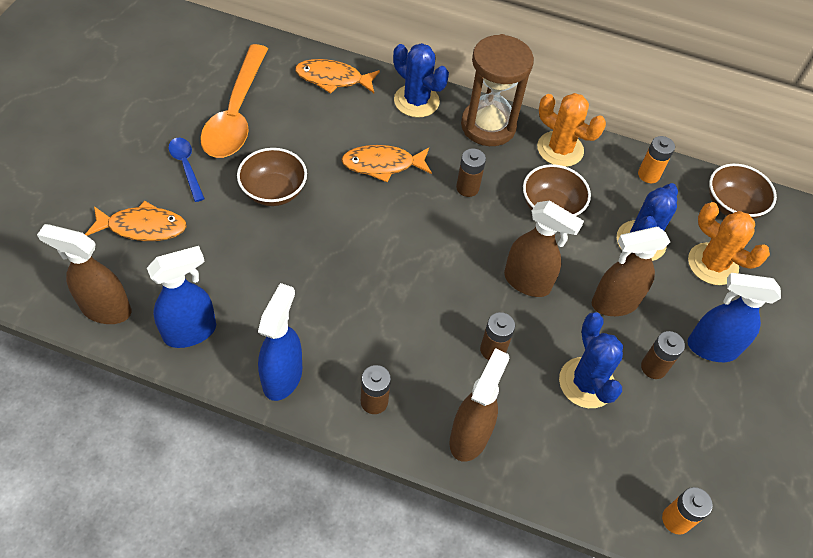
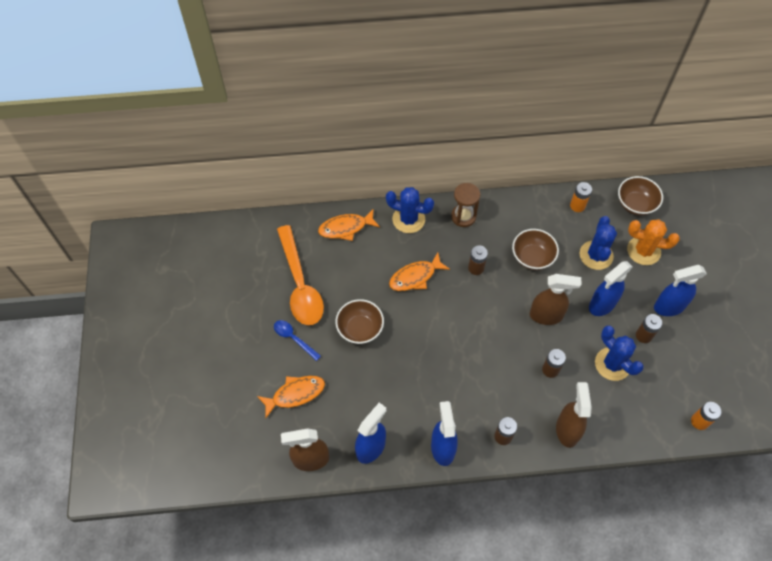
camera: 20 degrees left, 5 degrees up
brown hourglass [461,34,534,146] -> brown hourglass [451,183,480,227], size x0.64
orange cactus [537,93,606,167] -> none
brown spray bottle [592,227,670,316] -> blue spray bottle [589,261,633,316]

